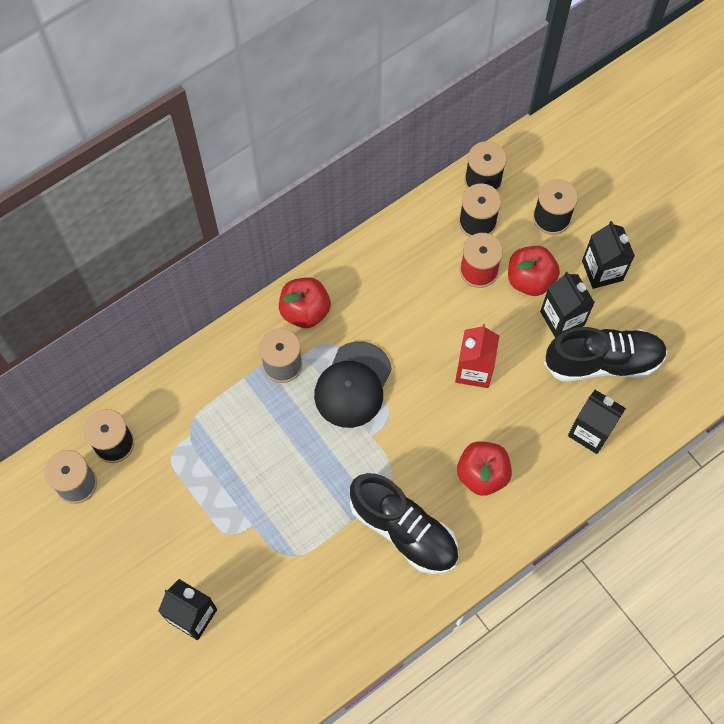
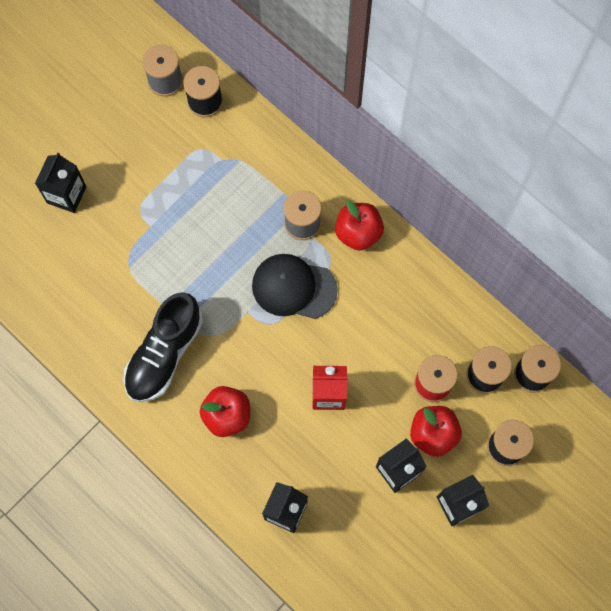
camera: 80 degrees right, 5 degrees up
black shoe [544,327,668,381] -> none

